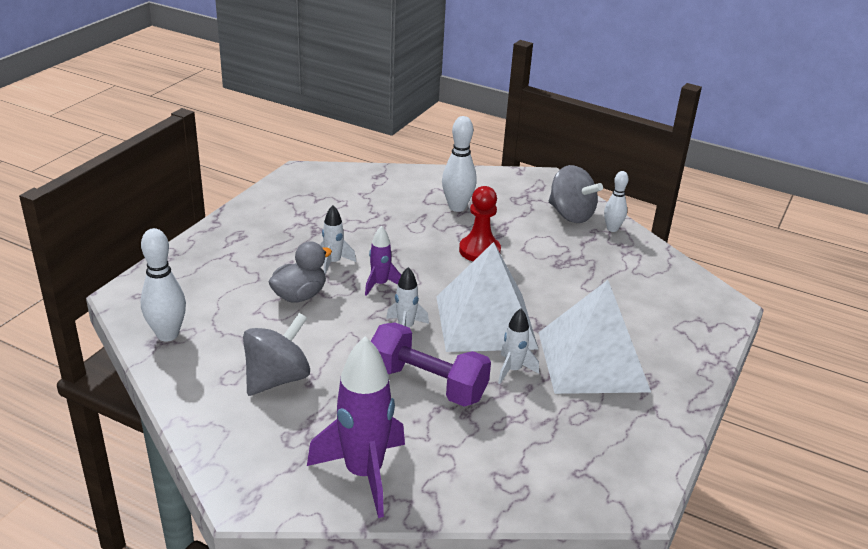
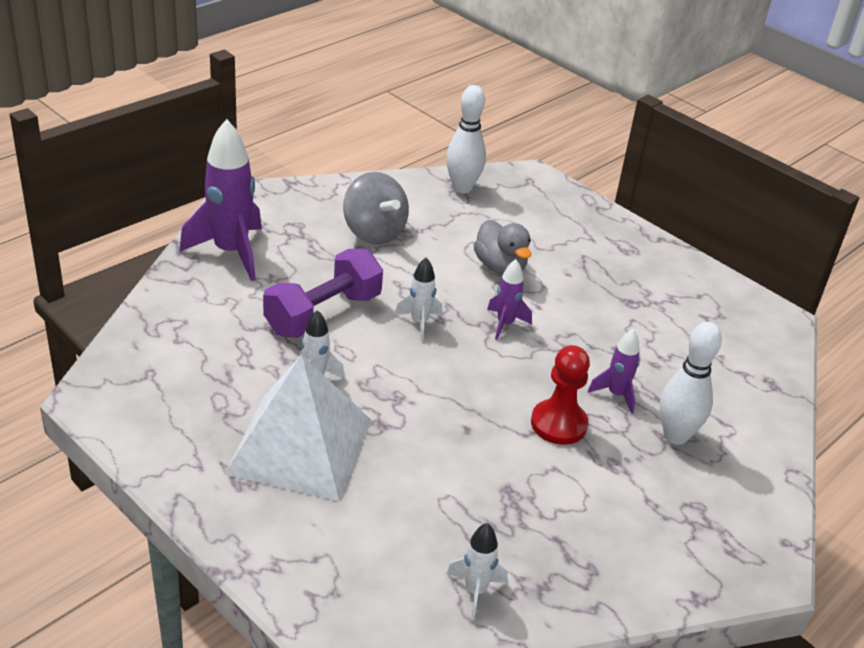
camera: 105 degrees right, 5 degrees up
white rocket [320,205,356,275] -> white rocket moved to [447,523,507,620]
white pyramid [436,242,538,352] -> none
grey spinning top [549,165,603,223] -> none
white bowling pin [604,171,628,232] -> none
none -> purple rocket [588,329,640,414]

